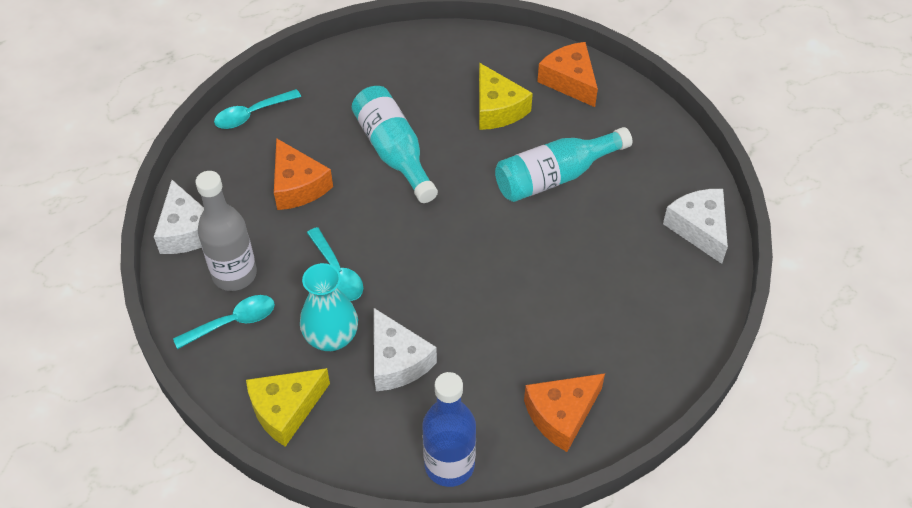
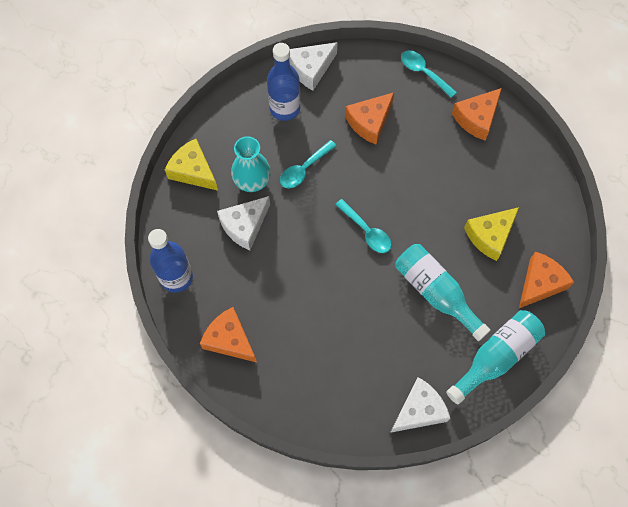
camera: 75 degrees right, 15 degrees up
turquoise spoon [173,295,275,349] -> turquoise spoon moved to [335,199,391,253]
grey bottle [195,171,257,291] -> blue bottle [267,43,300,121]
turquoise bottle [352,86,438,203] -> turquoise bottle moved to [446,310,545,405]
none -> orange cheese [452,88,502,140]

